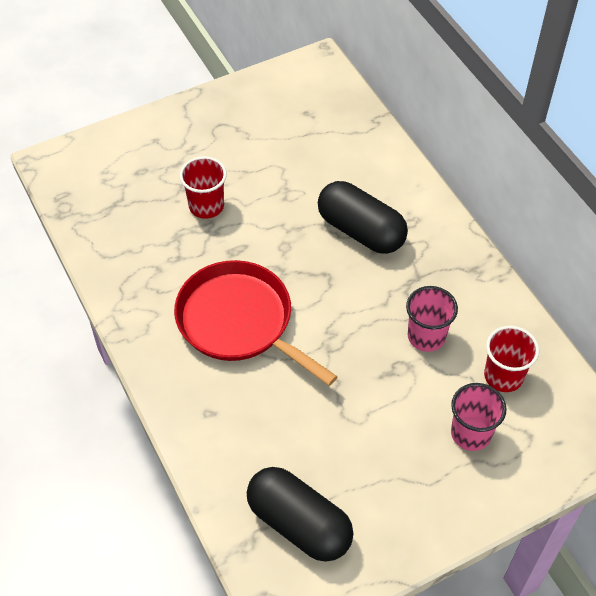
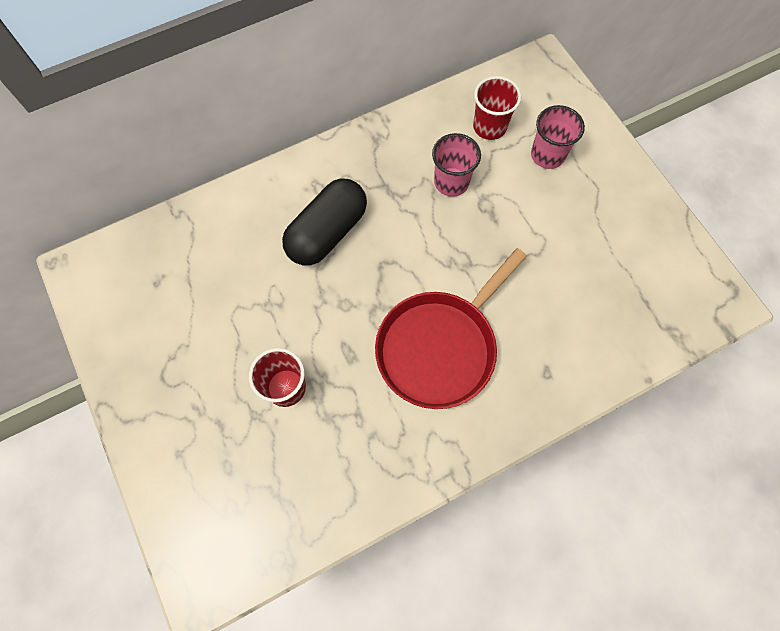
camera: 90 degrees left, 15 degrees up
black capsule [247,467,353,562] -> none

